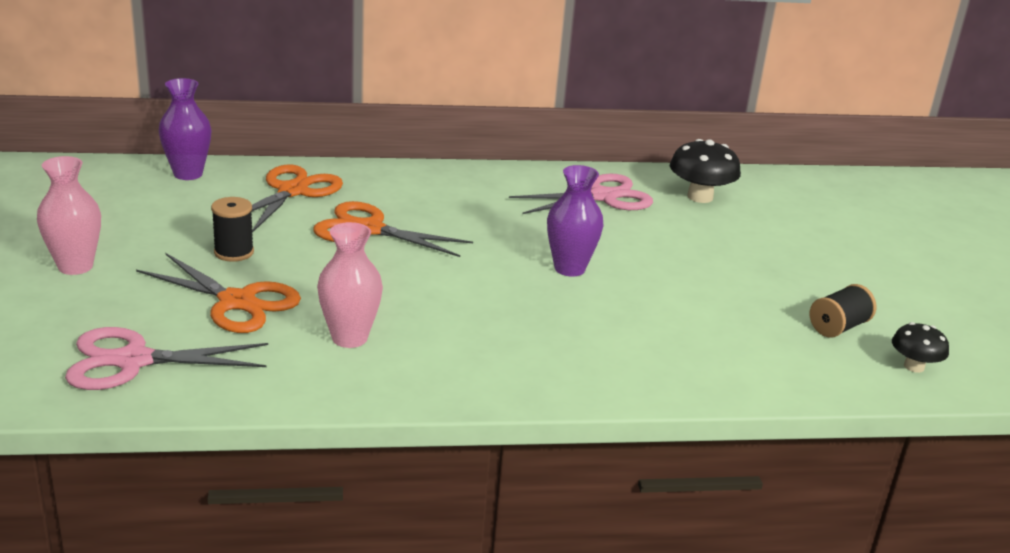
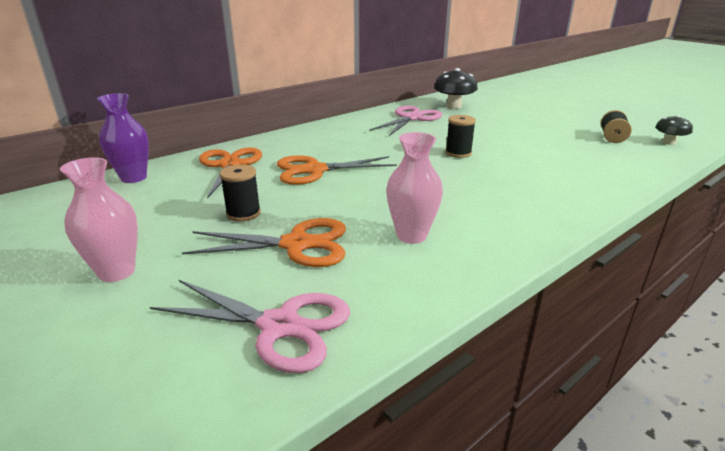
camera: 30 degrees left, 0 degrees up
pink scissors [65,327,268,390] -> pink scissors turned 120 degrees counterclockwise [150,280,350,373]
purple vase [547,165,604,277] -> black spool [445,115,476,158]

